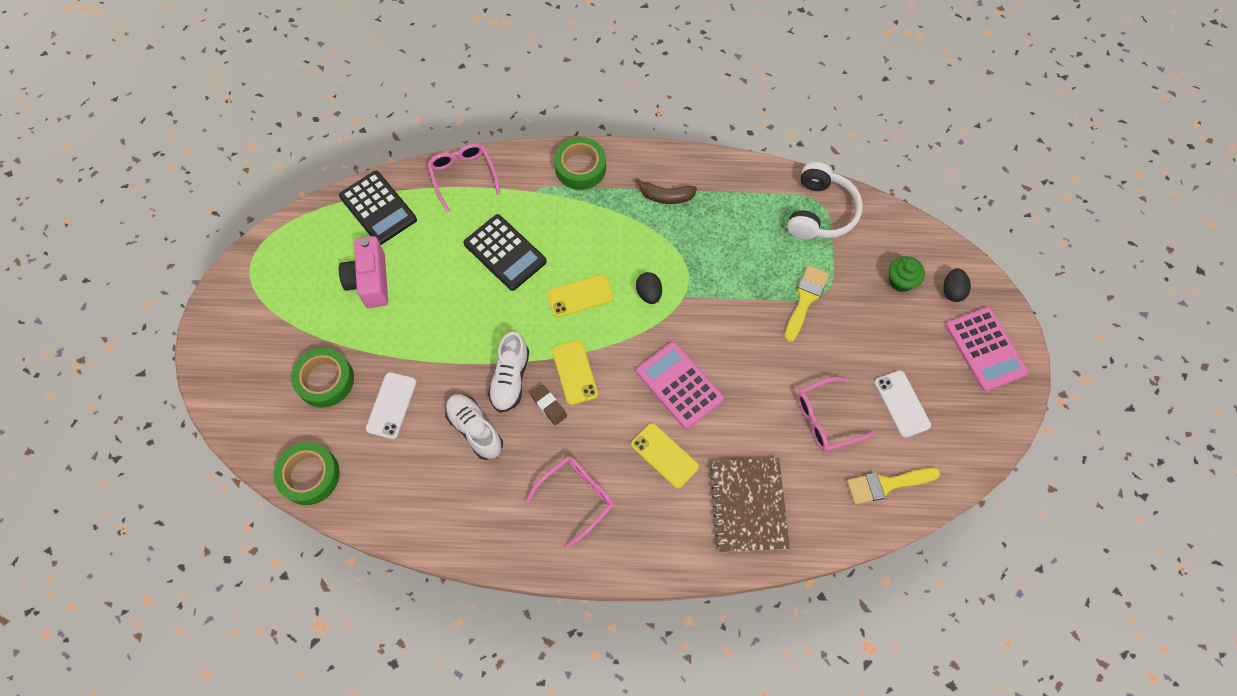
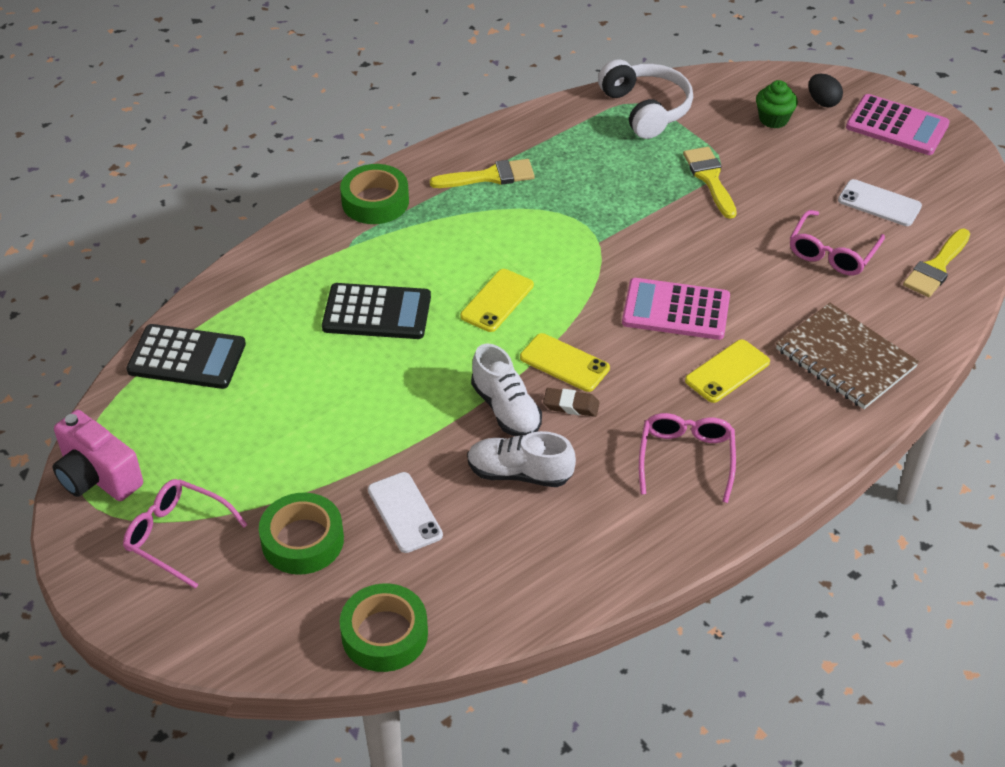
camera: 40 degrees left, 20 degrees down
pink camera [339,236,388,308] -> pink camera moved to [53,410,143,501]
pink glasses [427,143,500,212] -> pink glasses moved to [123,479,248,589]
yellow phone [631,423,699,488] -> yellow phone turned 45 degrees counterclockwise [685,339,770,403]
brown banana [635,178,697,204] -> yellow brush [430,159,535,188]
black egg [636,272,662,304] -> none

